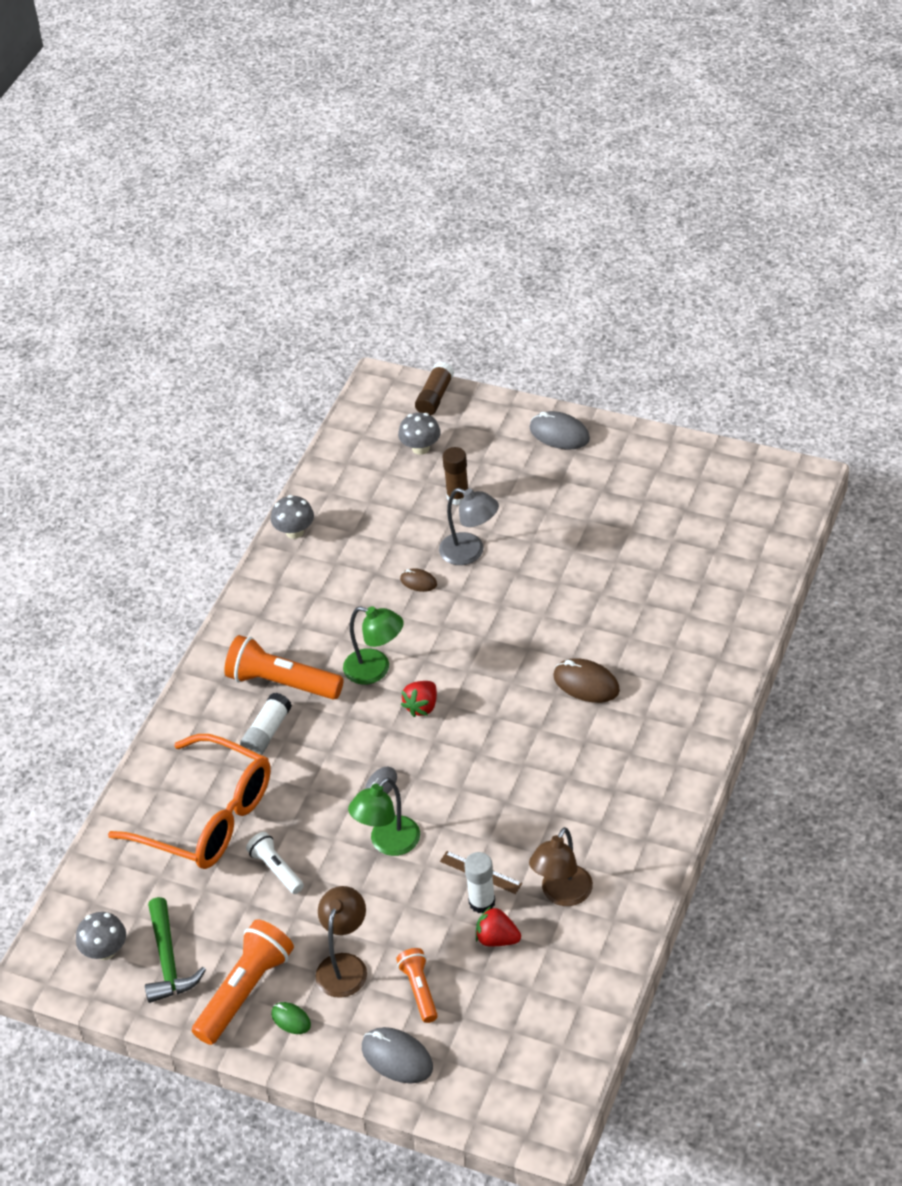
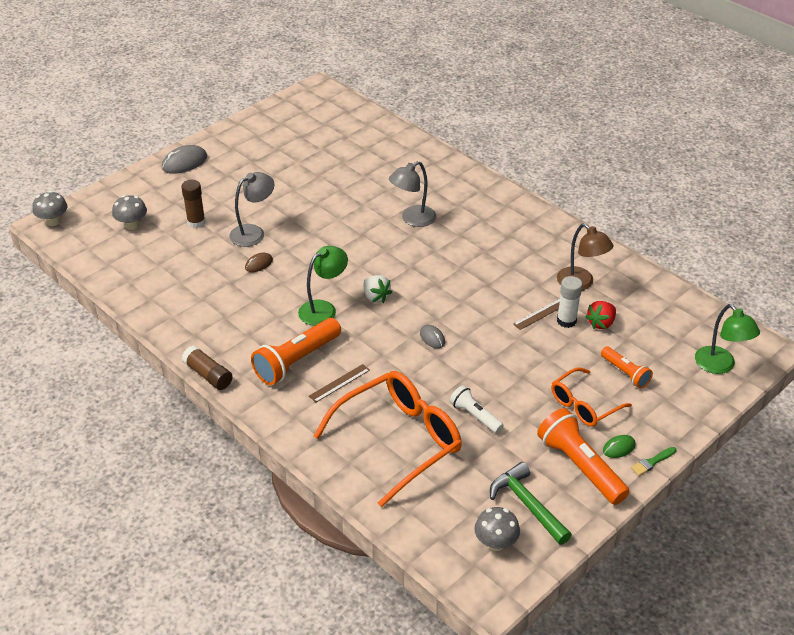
camera: 70 degrees left, 5 degrees down
green hammer [145,897,206,1003] -> green hammer turned 135 degrees counterclockwise [490,462,572,545]
white glue stick [240,693,292,755] -> brown ruler [309,364,370,403]
white flashlight [246,832,304,894] -> white flashlight turned 60 degrees clockwise [450,385,504,433]
grey mushroom [271,495,314,539] -> grey mushroom moved to [32,191,67,226]
brown lamp [315,886,367,998] -> orange glasses [551,367,632,427]
green lamp [348,777,420,856] -> green lamp moved to [695,304,760,374]
grey mouse [362,1027,433,1084] -> none
orange flashlight [396,948,438,1023] -> orange flashlight turned 135 degrees counterclockwise [601,347,653,388]
red strawberry [401,681,437,717] -> white strawberry [363,275,392,303]
brown glue stick [415,362,454,415] -> brown glue stick moved to [182,345,233,390]
brown mouse [553,658,620,703] -> grey lamp [389,161,436,227]
none -> green brush [631,447,676,476]

